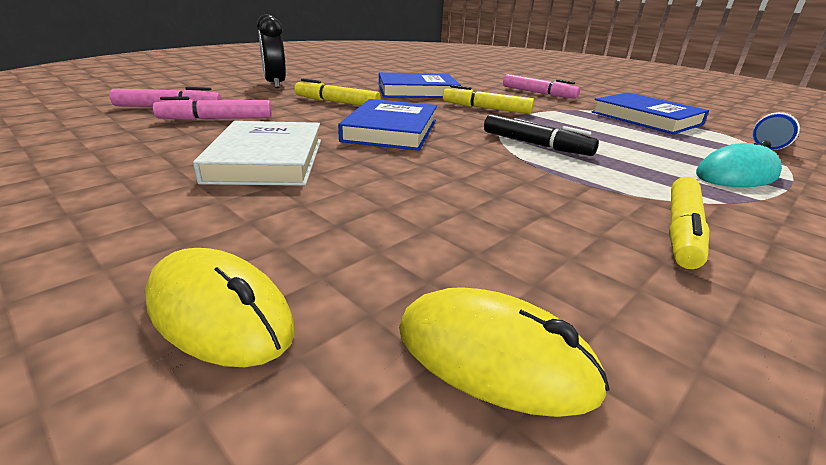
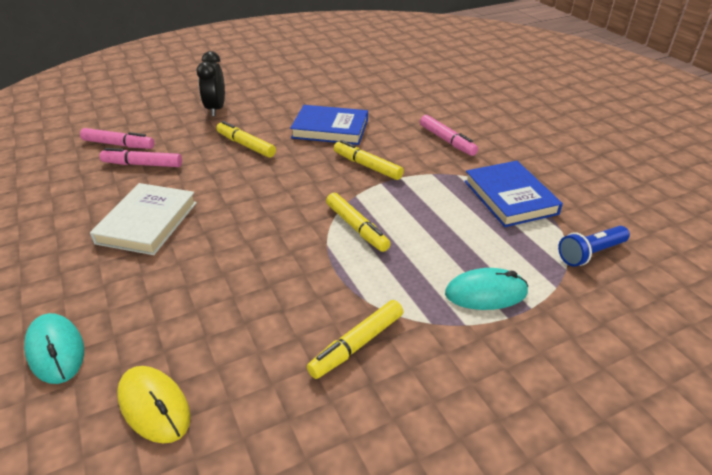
camera: 20 degrees right, 10 degrees up
yellow mouse [145,248,295,367] -> turquoise mouse [24,313,84,384]
blue book [338,99,437,151] -> none
black marker [484,114,599,156] -> yellow marker [326,193,390,252]

